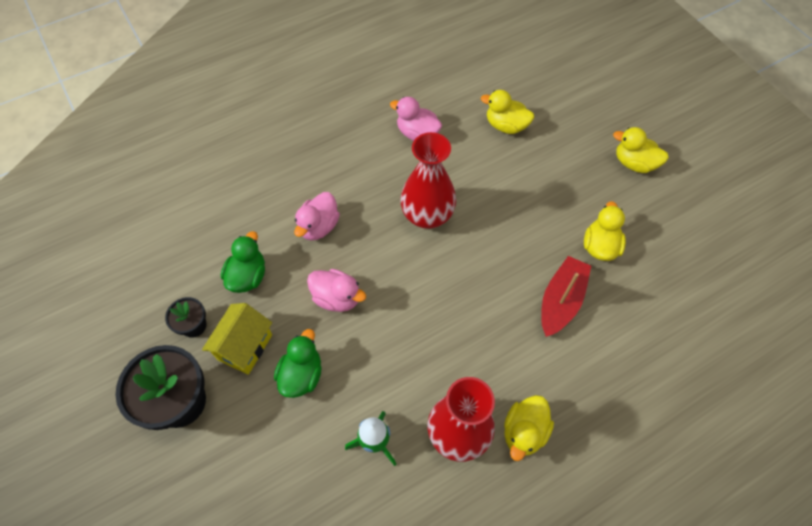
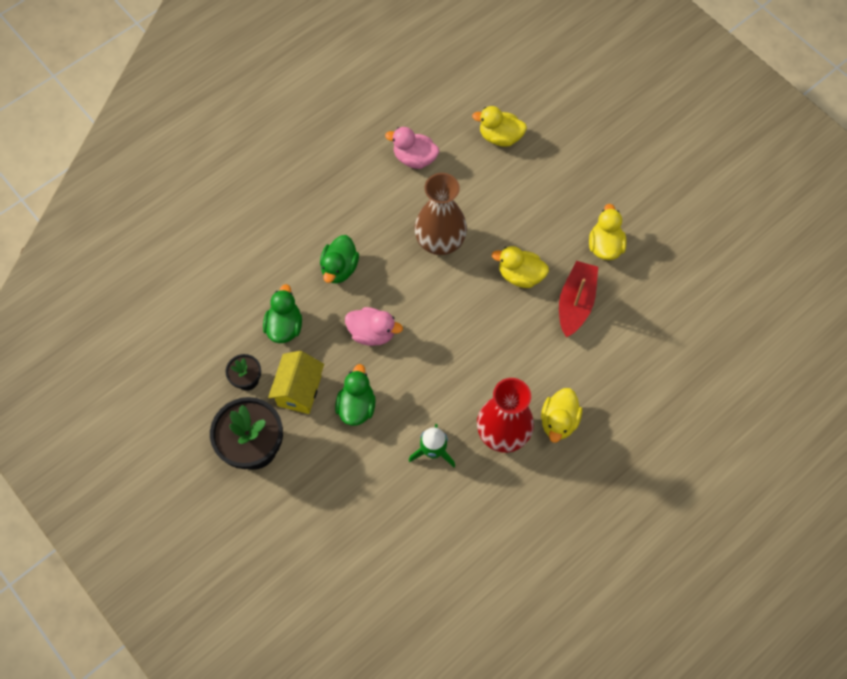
camera: 10 degrees left, 5 degrees up
pink duck [294,192,340,241] -> green duck [320,235,359,283]
red vase [400,132,456,229] -> brown vase [414,173,467,255]
yellow duck [613,127,669,173] -> yellow duck moved to [492,246,549,288]

